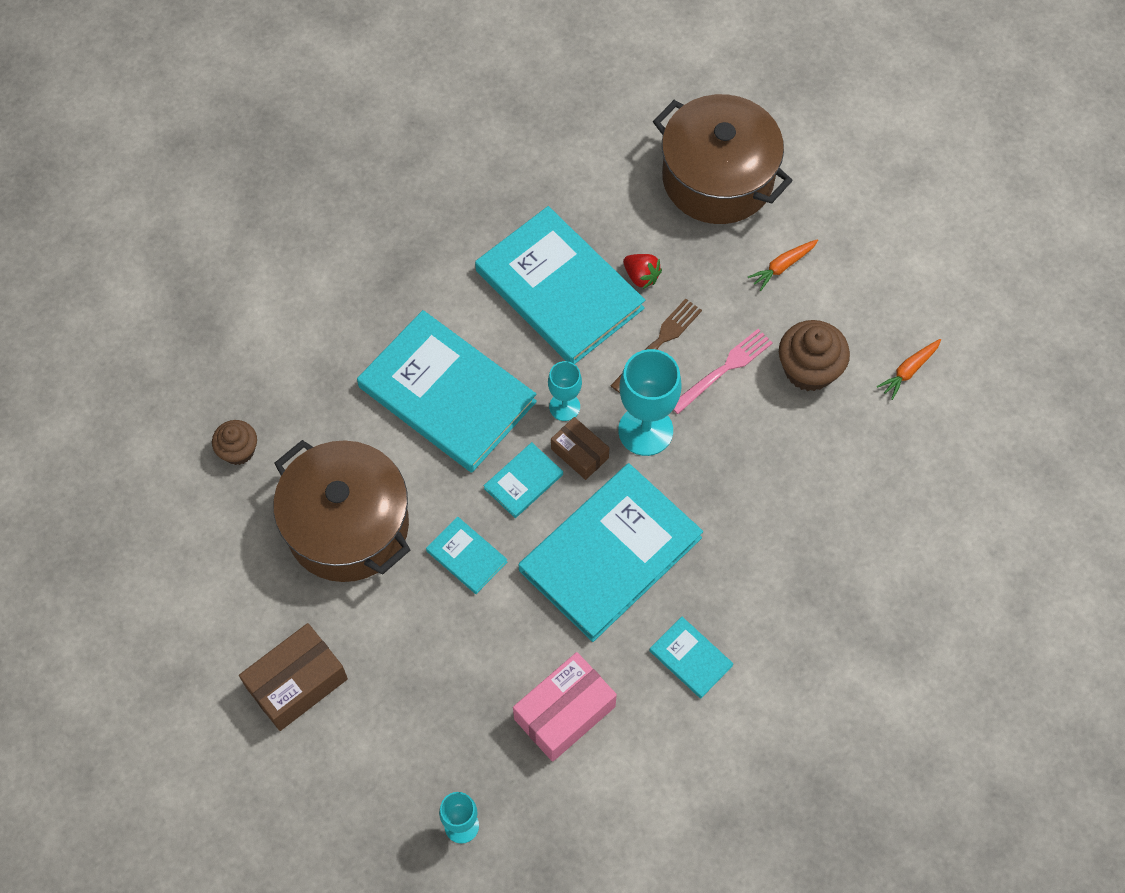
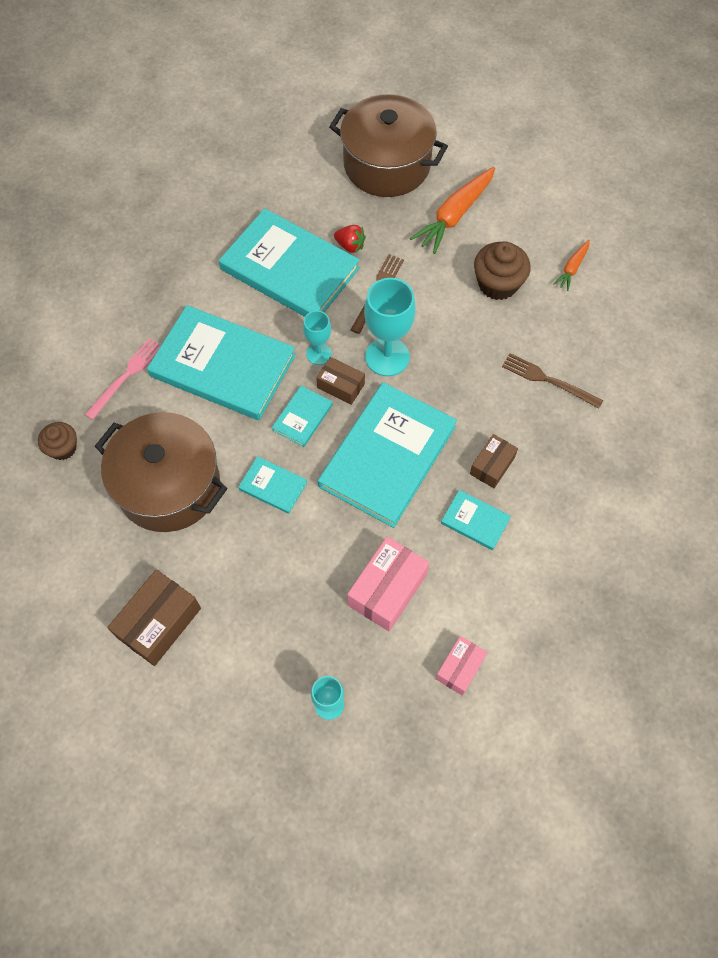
camera: 15 degrees left, 0 degrees up
pink fork [673,329,773,414] -> pink fork moved to [85,338,161,420]
orange carrot [748,239,818,291] -> orange carrot [410,167,495,254], size x1.91
none -> pink box [436,636,488,696]
none -> brown box [470,434,518,488]
none -> brown fork [502,353,603,409]

